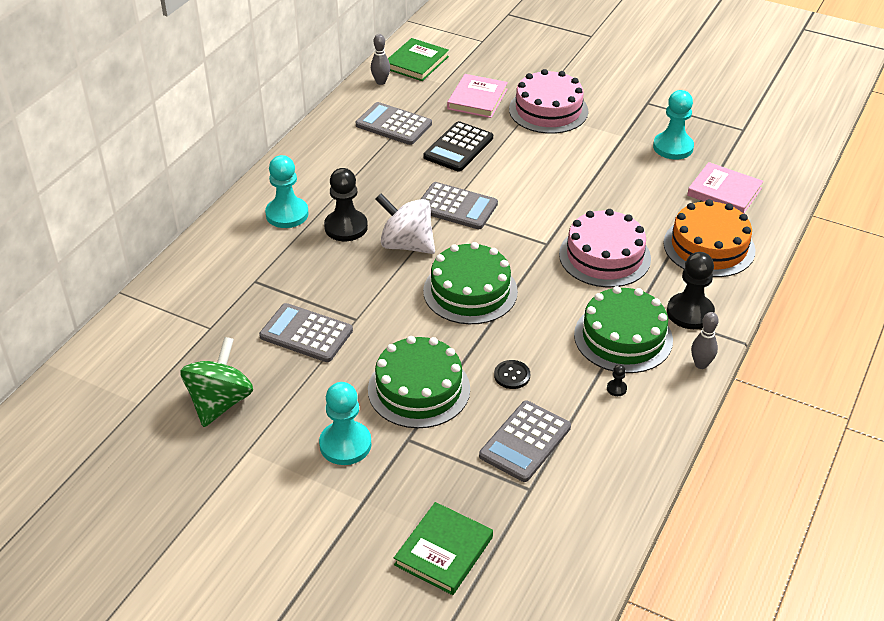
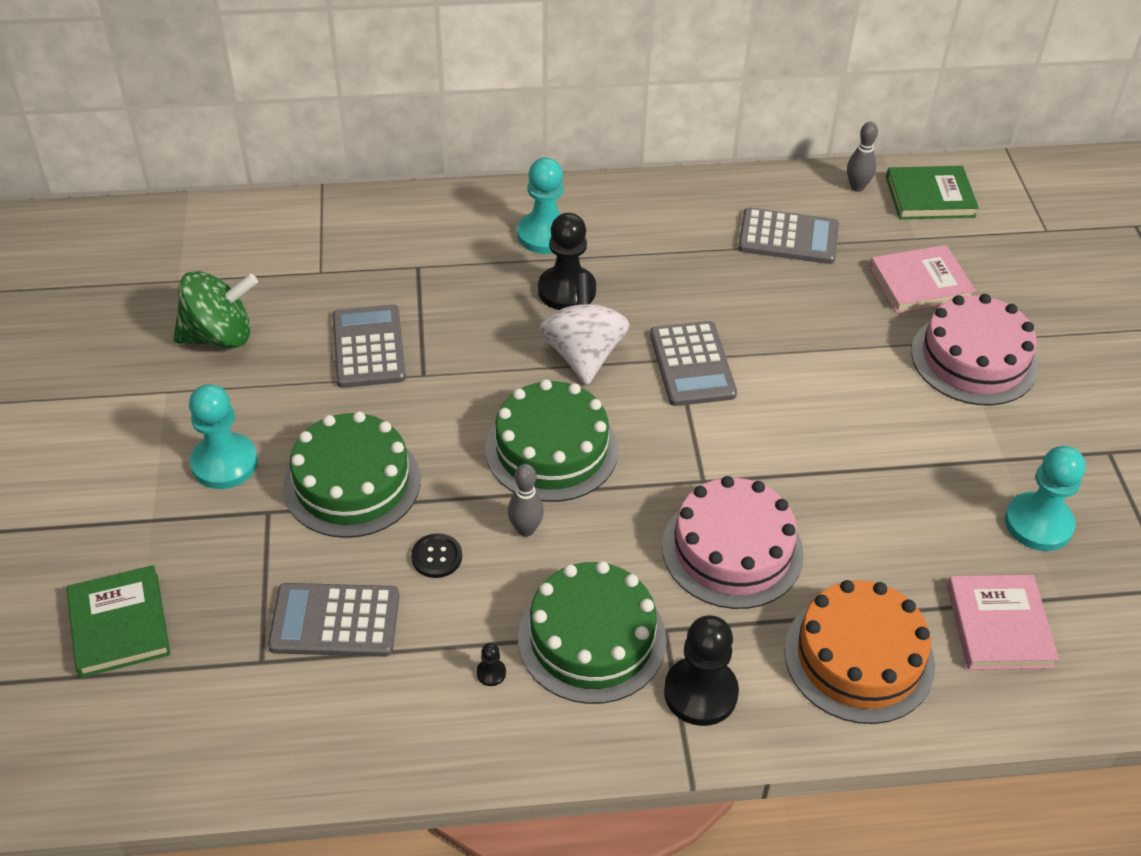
camera: 55 degrees right, 5 degrees up
grey calculator [356,102,432,145] -> grey calculator turned 105 degrees clockwise [738,208,839,264]
green book [394,502,493,595] -> green book turned 75 degrees clockwise [66,565,170,678]
black calculator [423,121,493,172] -> none
grey bowling pin [691,312,719,369] -> grey bowling pin moved to [508,464,544,537]

